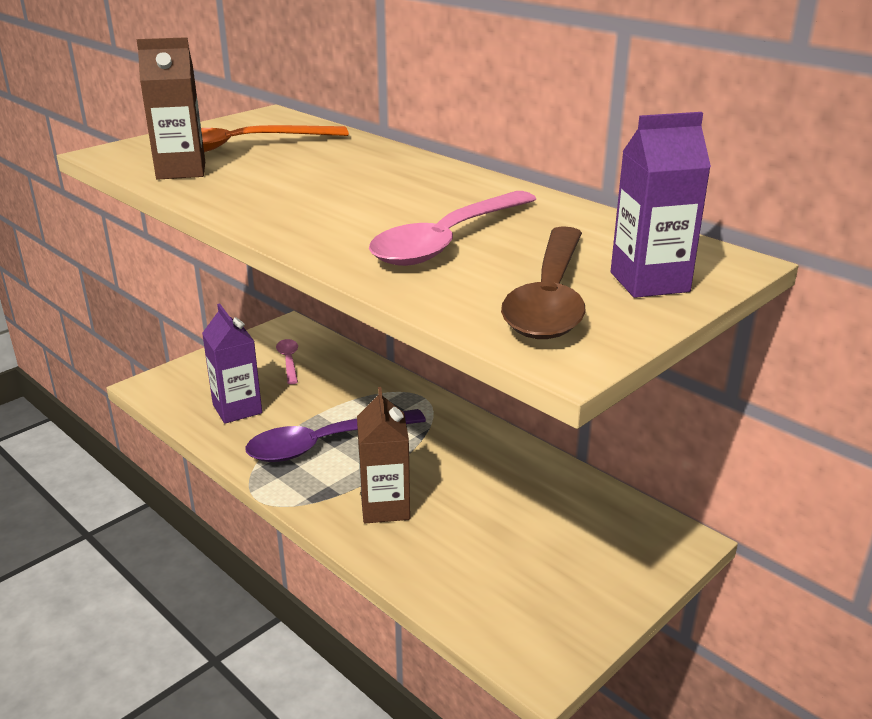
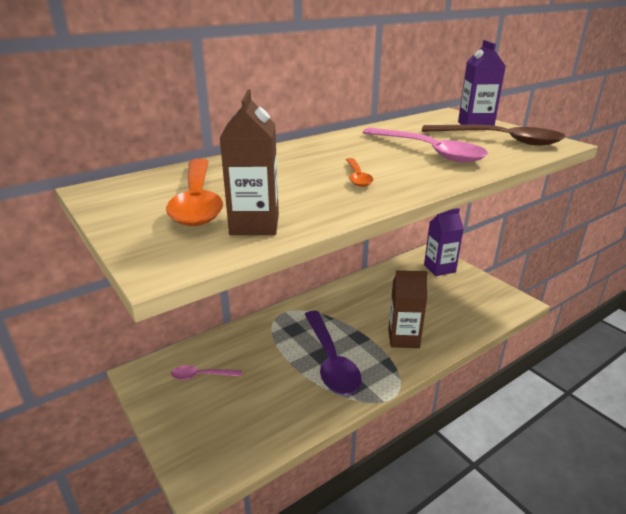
camera: 80 degrees left, 0 degrees up
purple carton [202,303,262,424] -> purple carton moved to [424,208,464,276]
none -> orange spoon [346,158,373,187]

